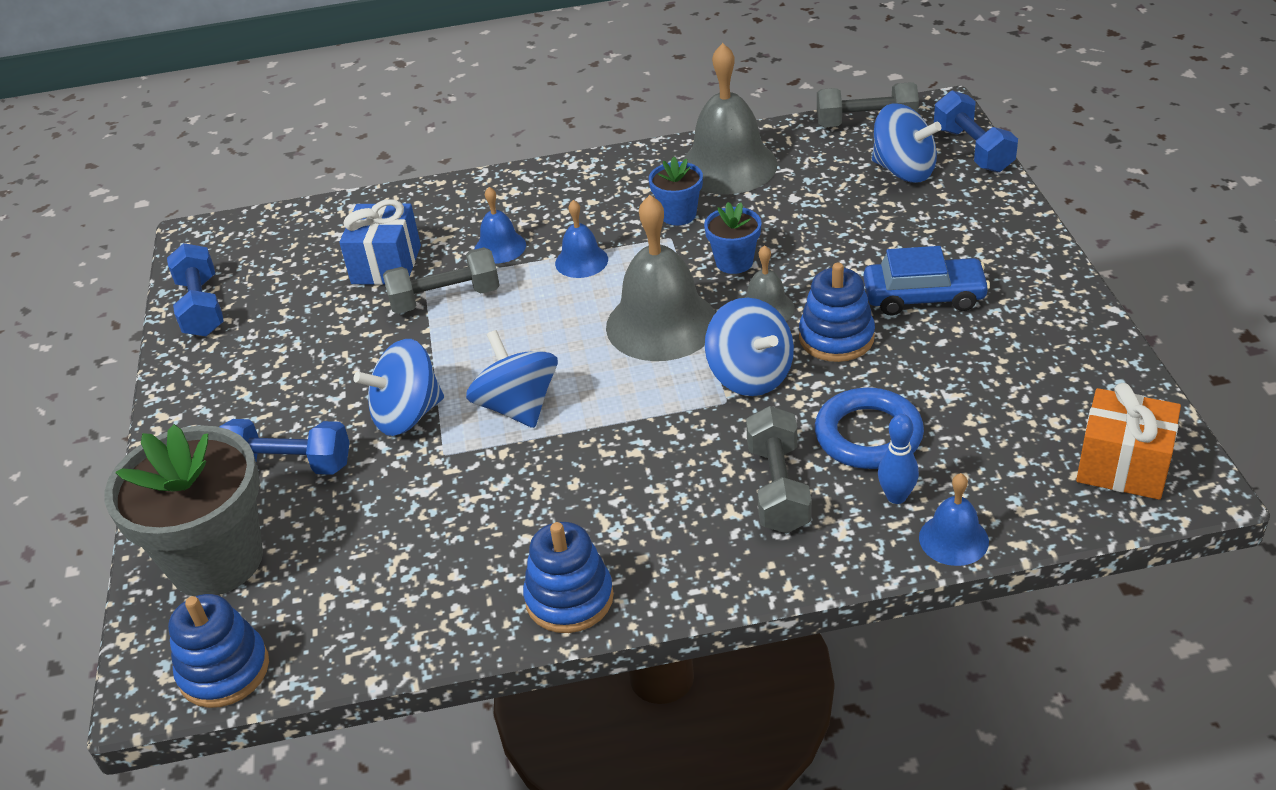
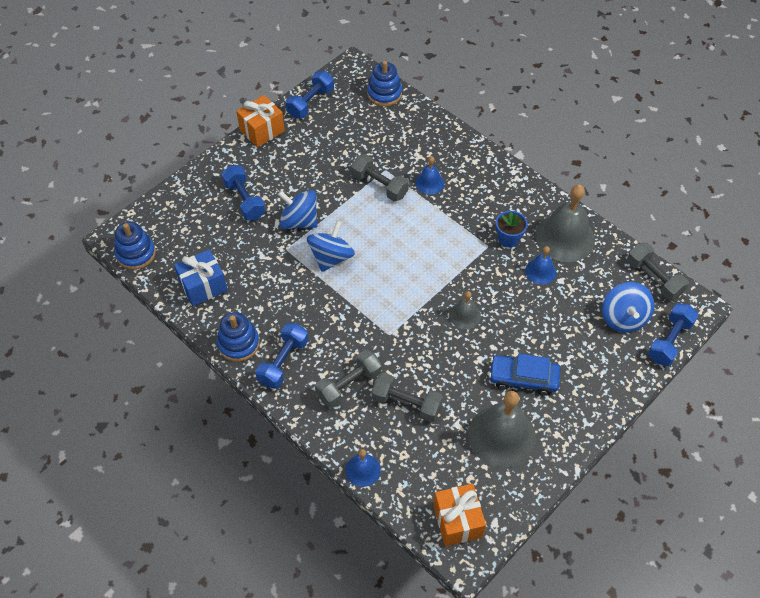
camera: 50 degrees right, 15 degrees up
grey flower pot [104,424,263,596] -> none
blue gift [339,199,421,285] -> blue gift moved to [174,249,228,306]
blue bell [555,200,608,278] -> blue bell moved to [525,246,556,284]
grey bell [606,195,715,361] -> grey bell moved to [468,391,536,468]
blue flower pot [704,202,761,274] -> none
blue spinning top [705,298,794,396] -> none
blue stacking toy [799,263,875,362] -> blue stacking toy moved to [367,61,402,106]
blue ring [815,388,924,469] -> grey dumbbell [371,373,443,422]
blue car [864,246,990,315] -> blue car turned 135 degrees clockwise [489,354,561,396]
blue bowling pin [878,414,919,504] -> none
none -> orange gift [236,95,285,147]
none -> blue dumbbell [256,323,308,389]

